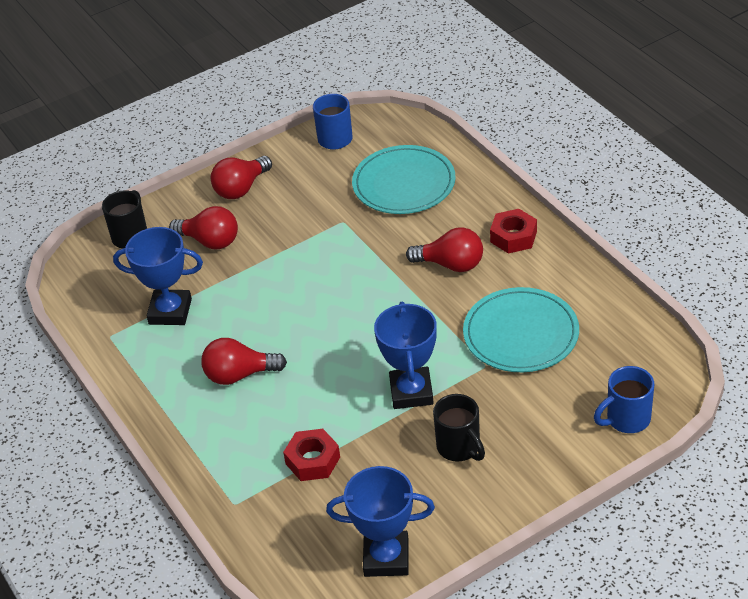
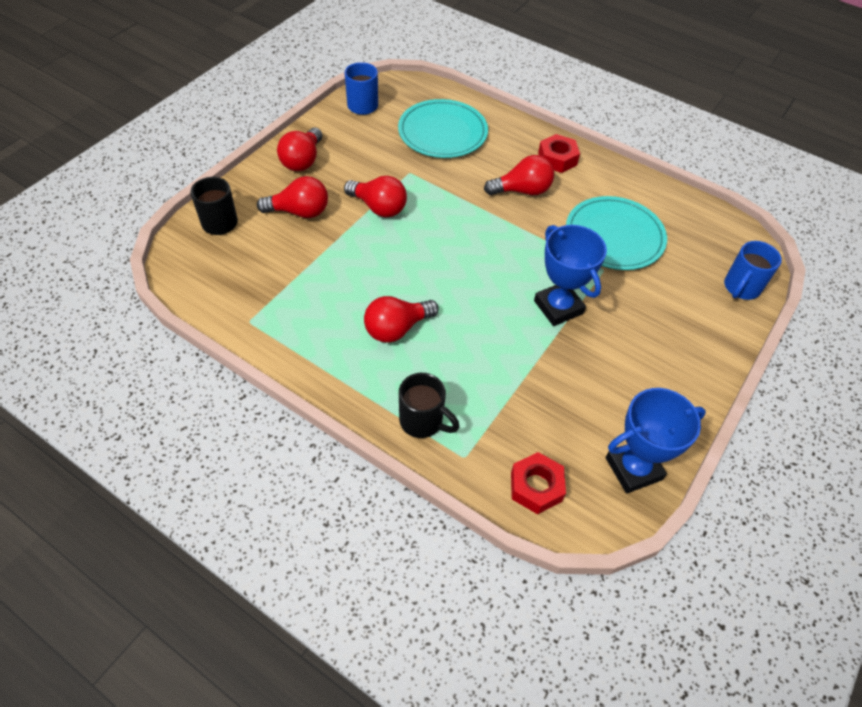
camera: 30 degrees left, 10 degrees up
blue trophy [113,227,203,325] -> none
red nut [283,429,340,481] -> red nut moved to [511,452,566,514]
black mug [433,394,485,462] -> black mug moved to [399,373,460,438]
none -> red light bulb [344,176,407,217]

